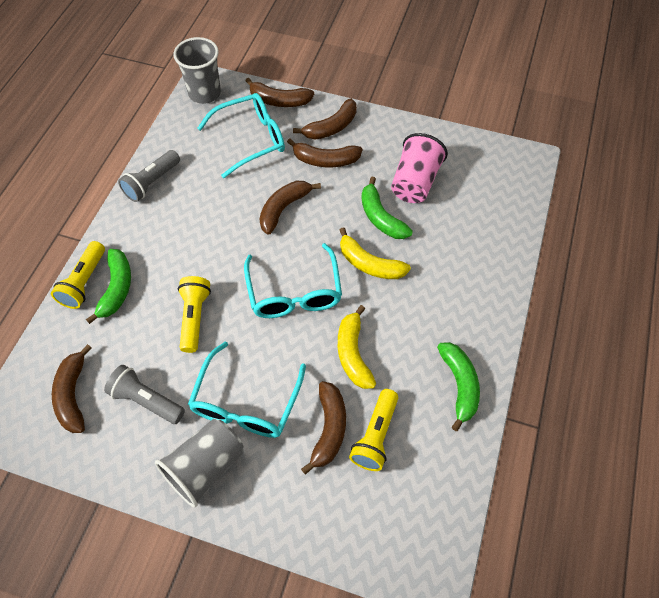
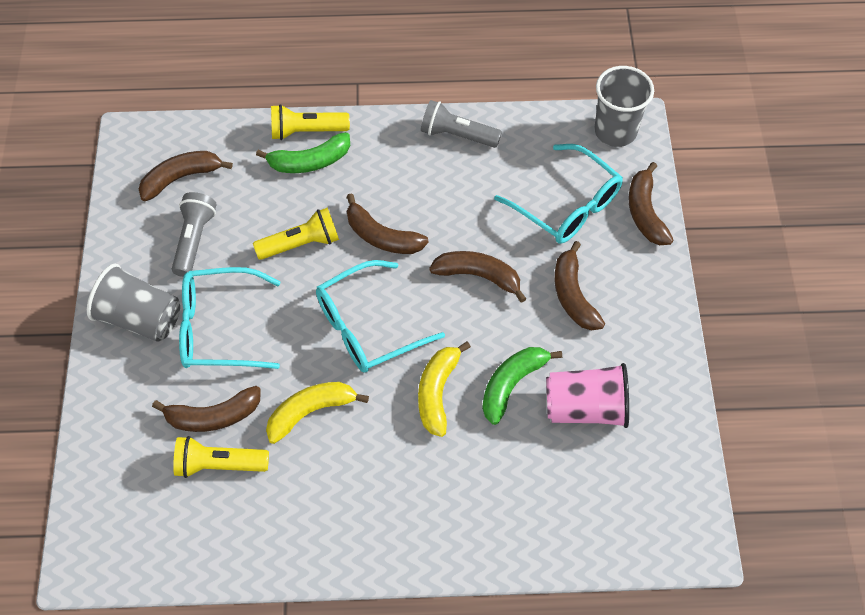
camera: 70 degrees right, 0 degrees up
brown banana [293,99,357,140] -> brown banana moved to [347,193,429,254]
green banana [437,342,480,431] -> none

